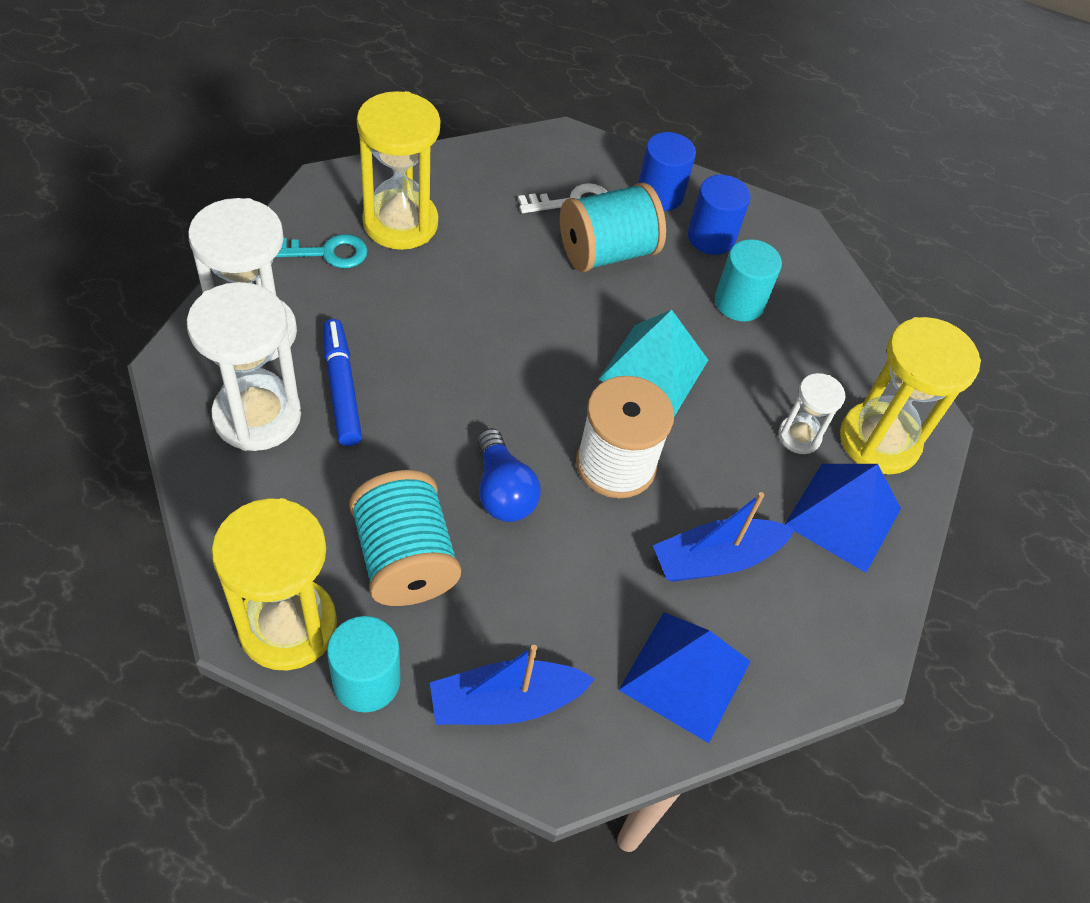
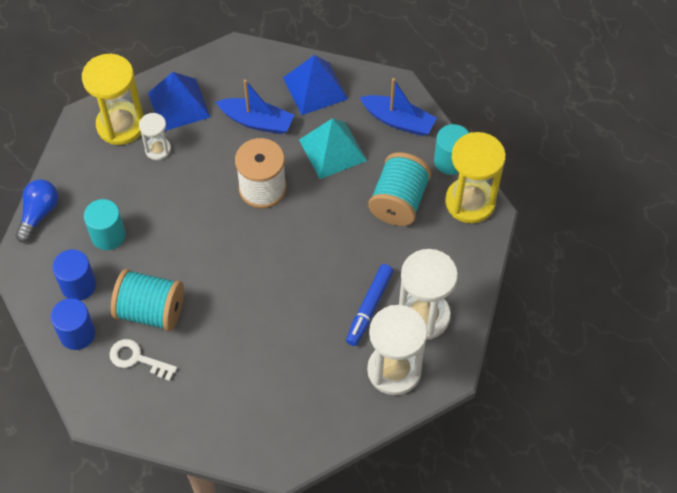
camera: 135 degrees left, 5 degrees up
turquoise key [276,234,368,268] -> none
yellow hourglass [357,91,440,250] -> none
blue light bulb [477,428,541,522] -> blue light bulb moved to [16,179,58,243]
turquoise pyramid [598,310,708,417] -> turquoise pyramid moved to [299,118,367,179]

